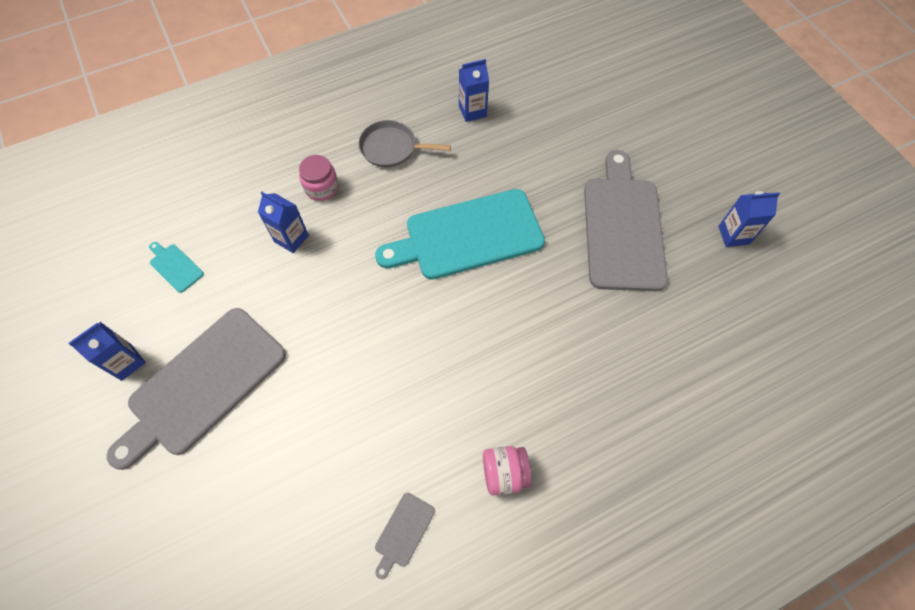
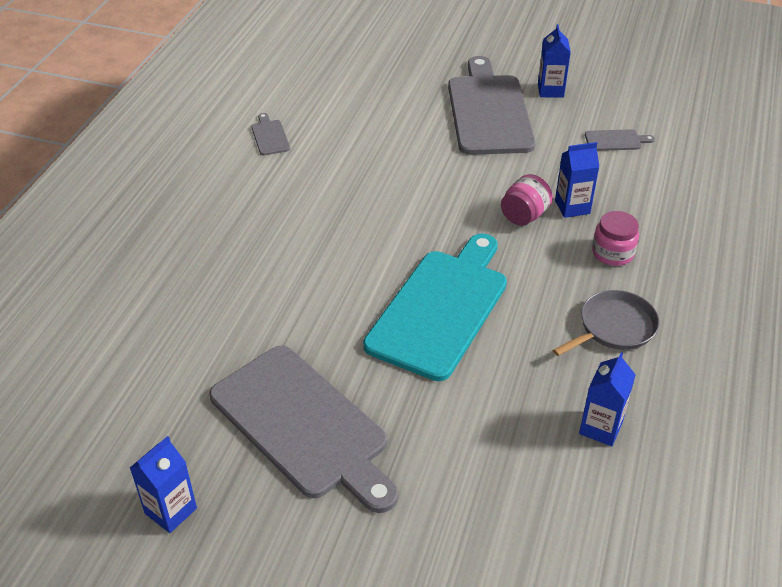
camera: 135 degrees right, 20 degrees down
turquoise cutting board [149,242,204,293] -> grey cutting board [585,129,655,151]
pink jar [483,446,532,495] -> pink jar moved to [501,174,553,226]

